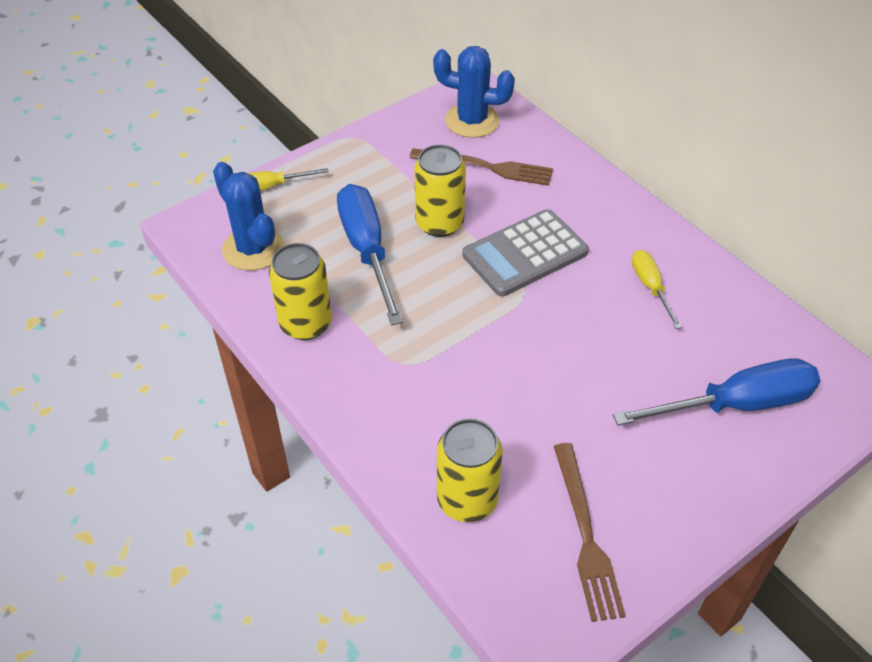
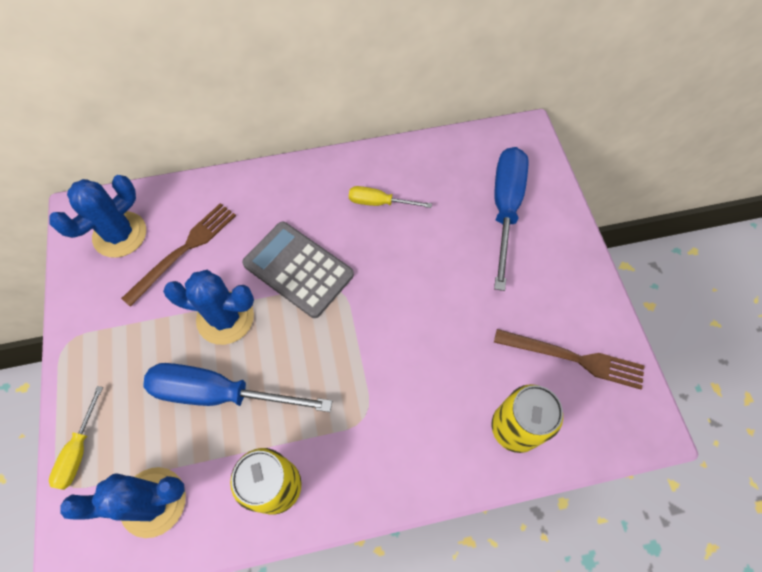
camera: 65 degrees left, 15 degrees up
yellow can [414,144,466,237] -> blue cactus [163,270,254,345]
grey calculator [462,209,589,297] -> grey calculator turned 135 degrees clockwise [242,222,354,318]

